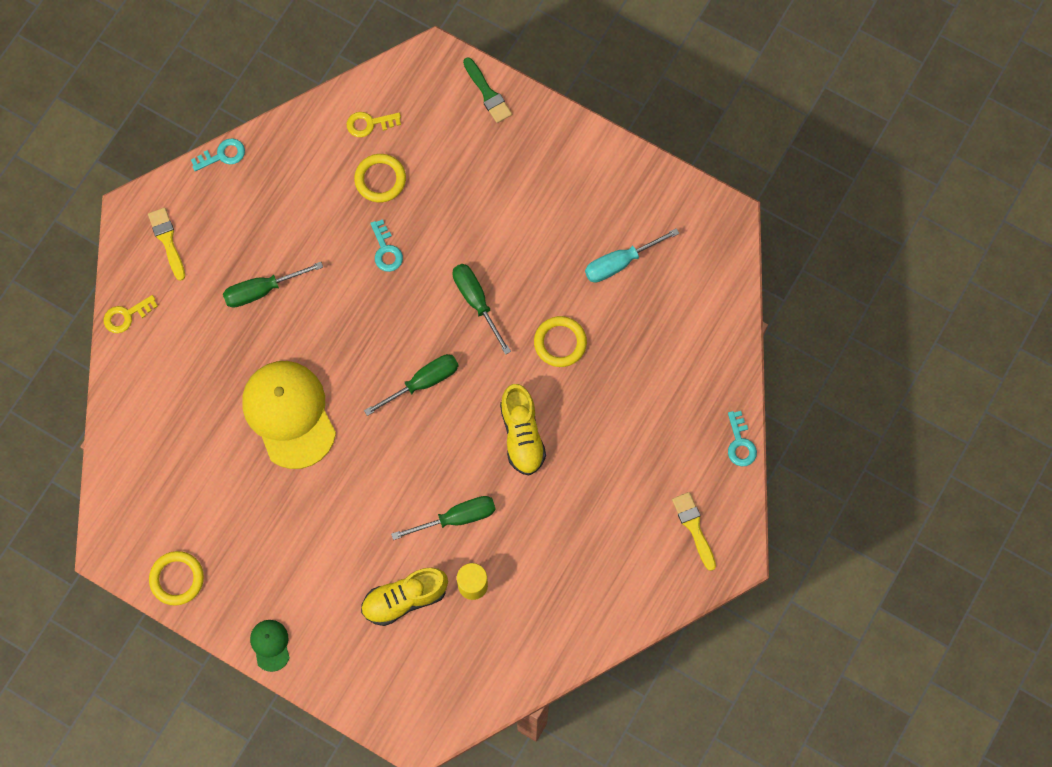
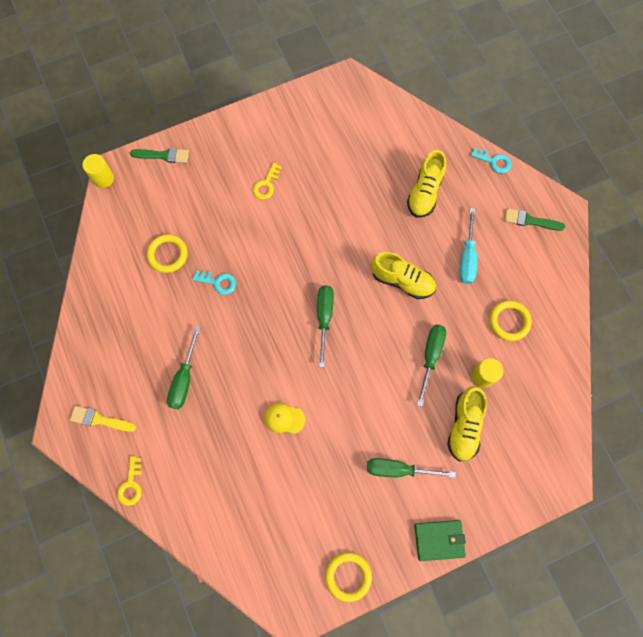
camera: 55 degrees left, 0 degrees up
turquoise key [191,138,245,171] -> none
yellow cap [242,361,336,469] -> yellow cap [264,403,305,434], size x0.45
green cap [250,620,290,672] -> green wallet [414,520,466,561]
yellow key [347,112,401,137] -> yellow key moved to [253,163,281,200]
green screwdriver [452,264,511,355] -> green screwdriver moved to [367,458,456,478]
yellow ring [534,316,587,367] -> yellow ring moved to [489,301,532,341]
turquoise screwdriver [585,228,679,282] -> turquoise screwdriver moved to [459,208,477,284]
yellow brush [672,492,716,571] -> green brush [504,208,565,231]
none -> yellow cylinder [83,154,114,188]
none -> yellow shoe [407,150,446,218]

